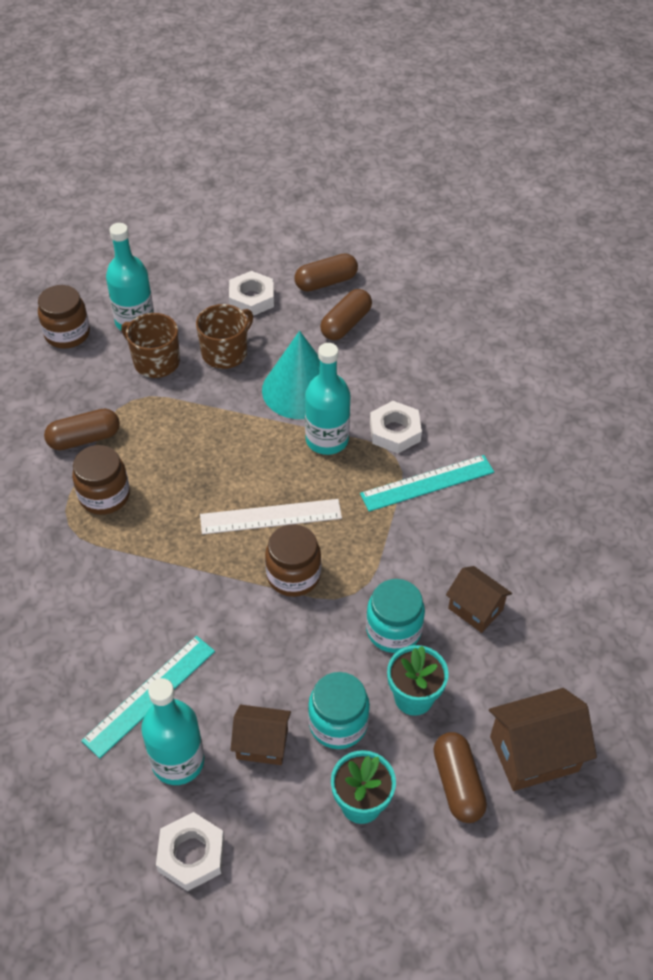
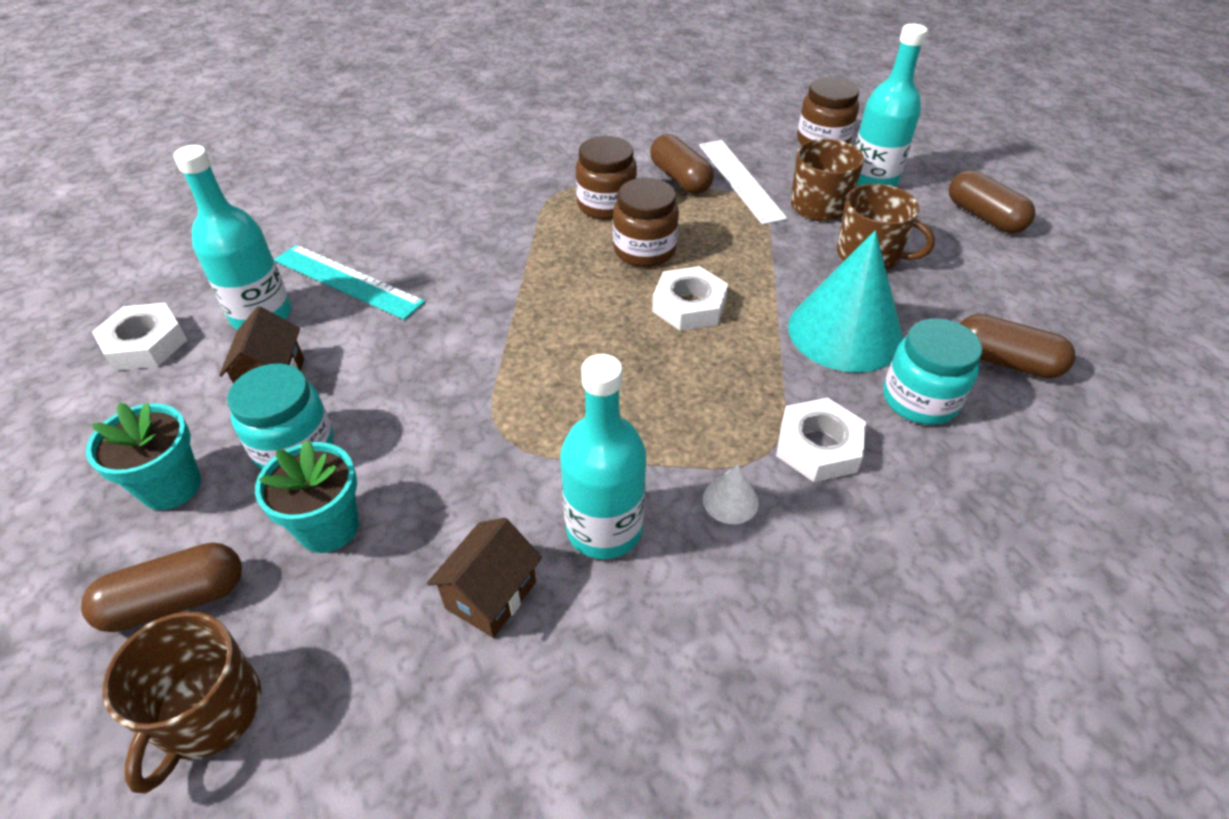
camera: 80 degrees right, 5 degrees down
white ruler [200,499,342,534] -> white ruler moved to [699,140,788,225]
white nut [229,271,274,316] -> white nut moved to [652,266,728,331]
brown jar [265,524,321,597] -> brown jar moved to [613,178,679,267]
brown capsule [294,253,358,292] -> brown capsule moved to [949,170,1035,233]
turquoise bottle [305,343,351,455] -> turquoise bottle moved to [560,354,646,559]
turquoise ruler [360,455,494,512] -> white cone [703,464,759,524]
turquoise jar [366,579,425,653] -> turquoise jar moved to [884,318,982,425]
brown house [489,688,597,791] -> brown mug [102,612,261,793]

